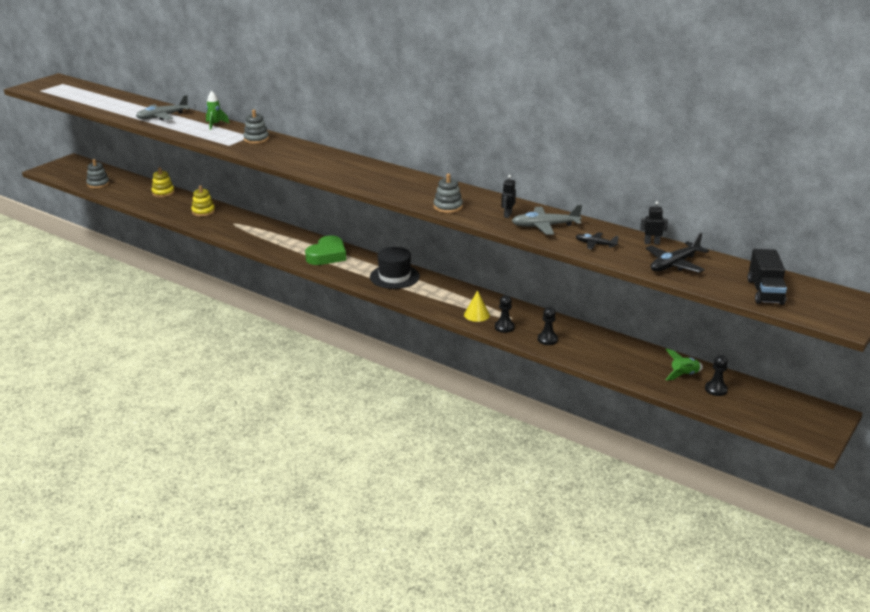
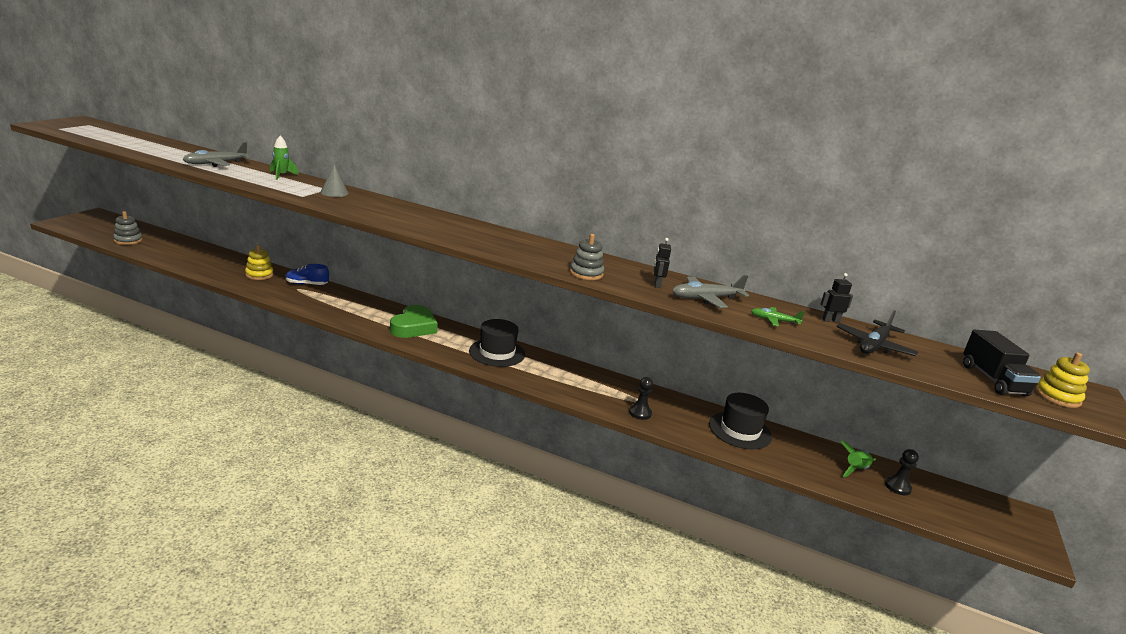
camera: 15 degrees left, 5 degrees down
yellow stacking toy [151,167,175,197] -> yellow stacking toy moved to [1035,353,1090,408]
grey stacking toy [243,110,269,144] -> grey cone [321,164,349,197]
yellow cone [464,290,490,322] -> none
black pawn [538,307,558,345] -> none
black plane [576,232,619,249] -> green plane [751,307,805,326]
none -> blue shoe [286,264,329,285]
none -> black hat [709,393,772,449]

